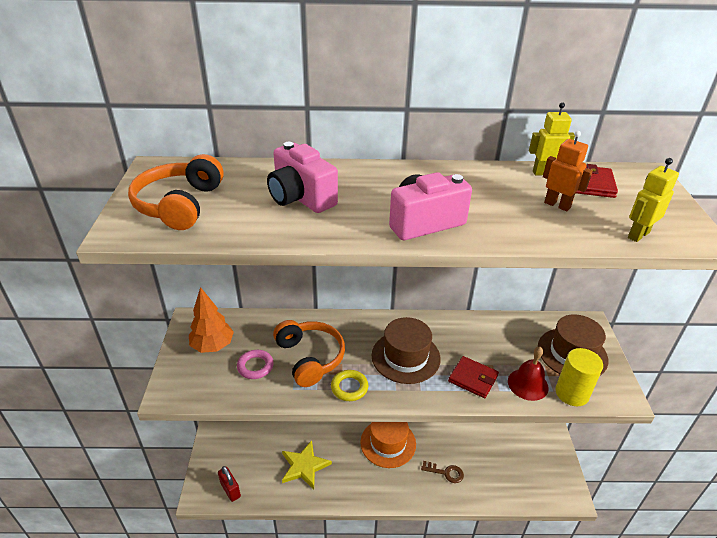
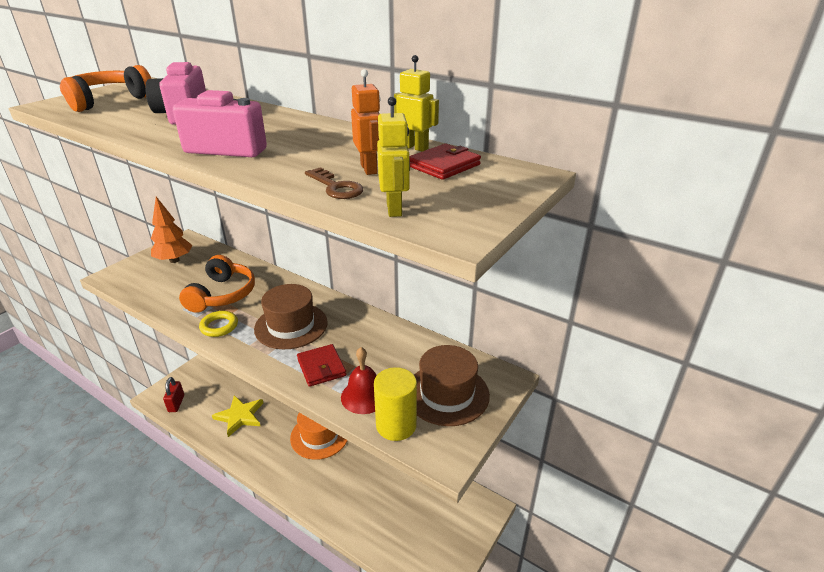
camera: 35 degrees right, 5 degrees down
pink ring [237,350,274,379] -> none
brown key [421,461,464,483] -> brown key moved to [305,167,363,199]
yellow robot [628,158,679,242] -> yellow robot turned 90 degrees clockwise [377,97,410,217]

